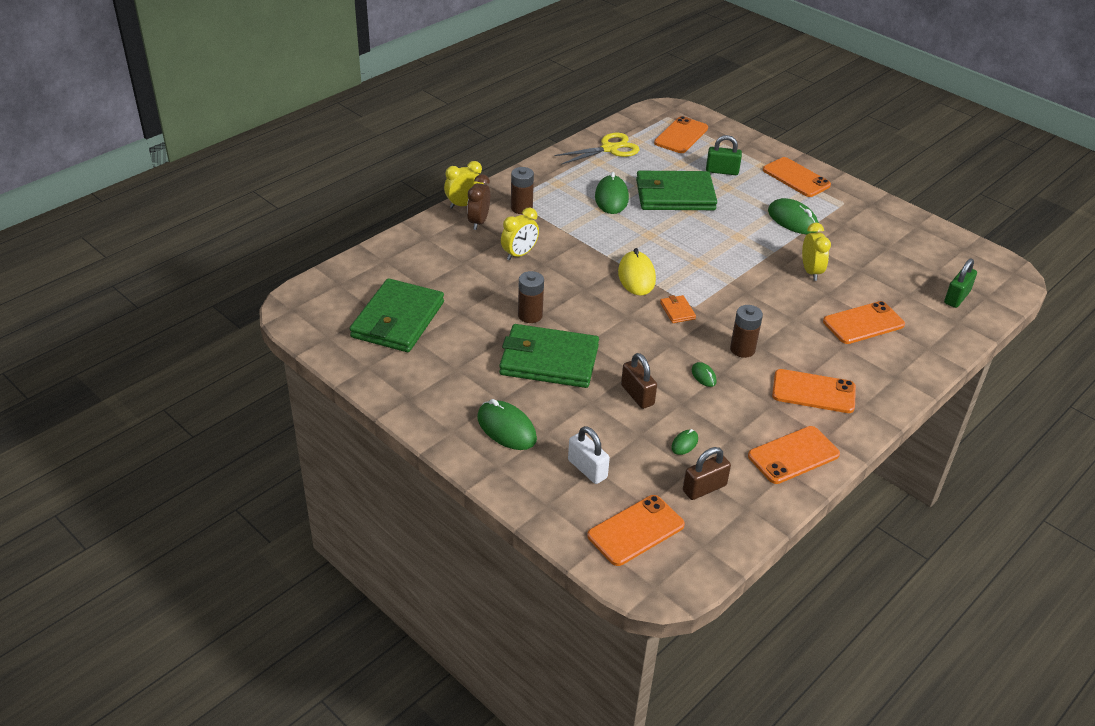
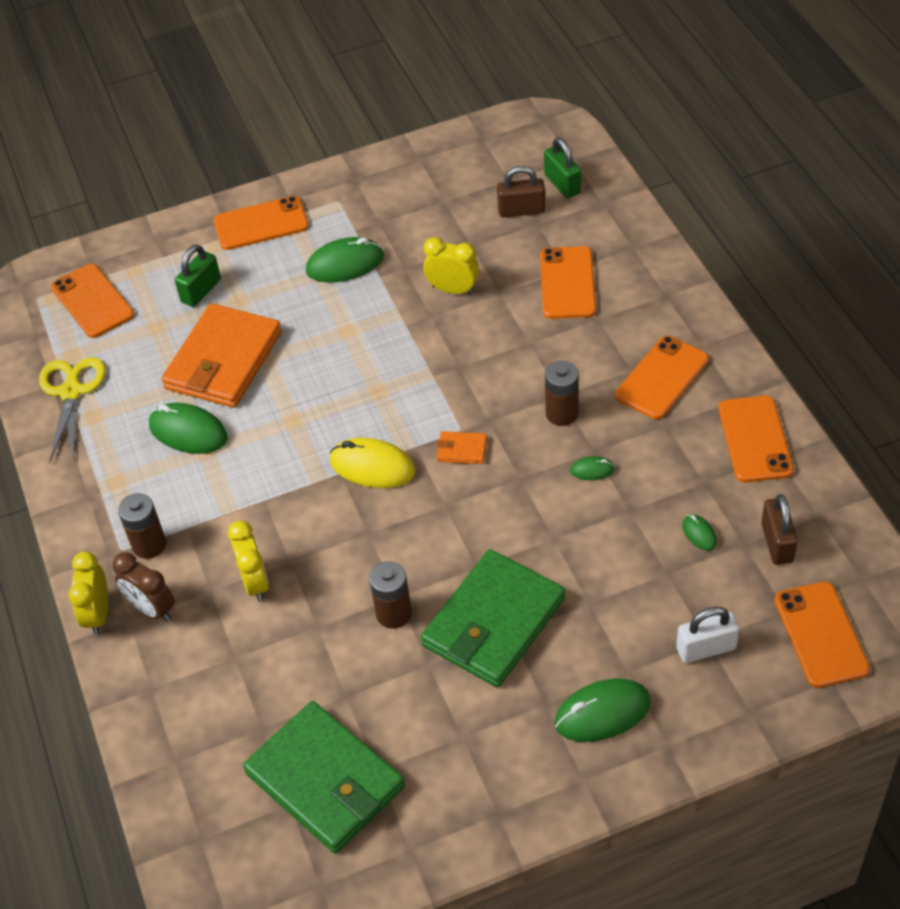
camera: 60 degrees left, 10 degrees up
brown padlock [621,353,657,409] -> brown padlock moved to [497,166,545,218]
green wallet [636,171,717,210] -> orange wallet [161,303,282,408]

